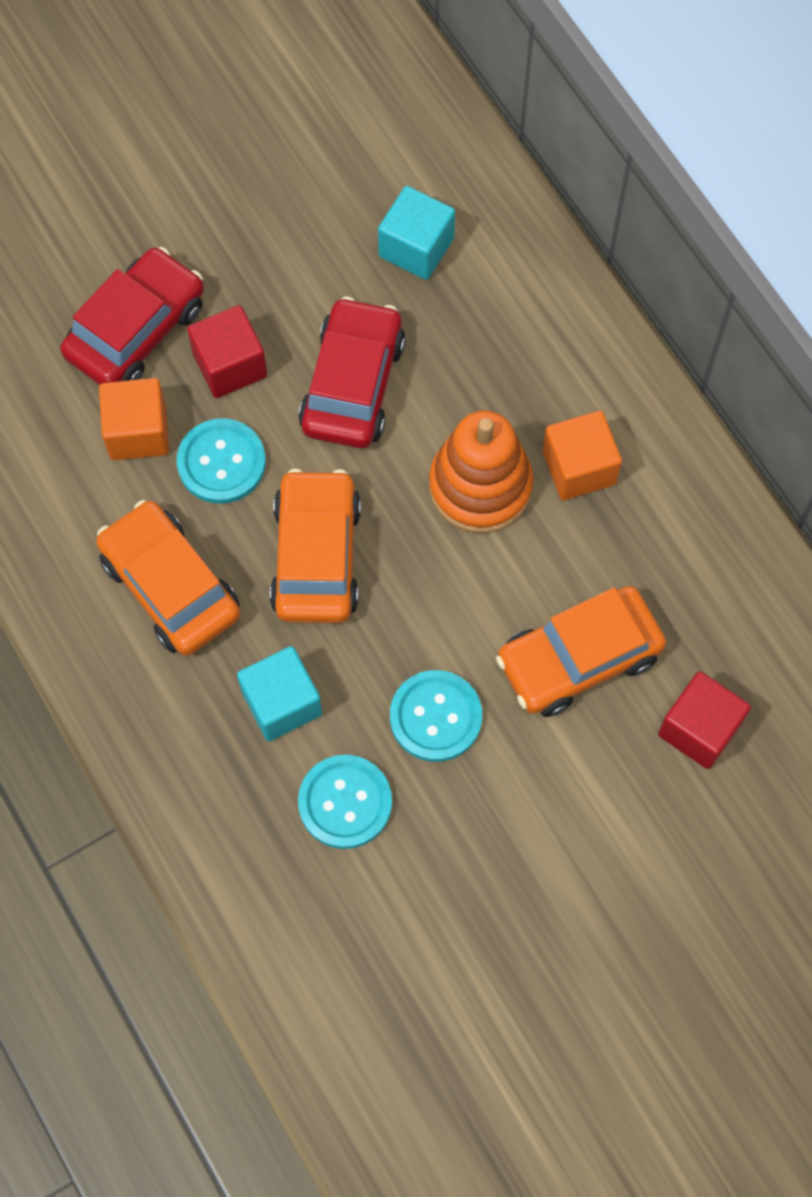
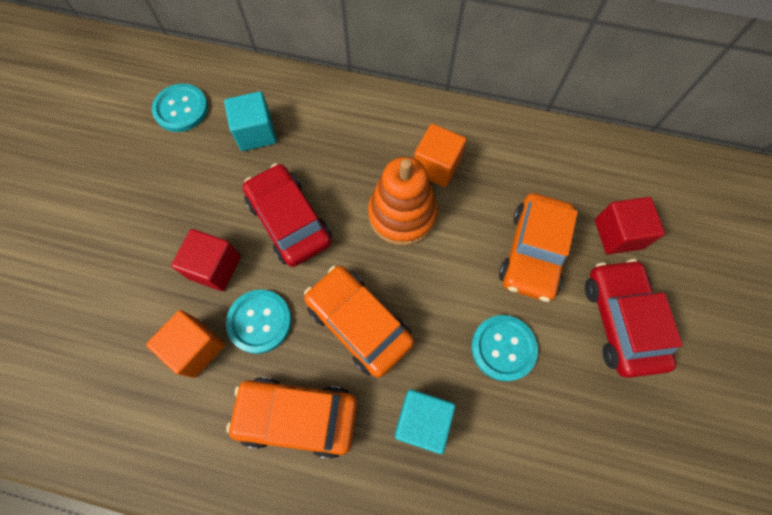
camera: 45 degrees left, 0 degrees up
red car [60,247,204,385] -> red car moved to [585,259,683,378]
turquoise button [298,755,392,849] -> turquoise button moved to [152,84,208,132]

